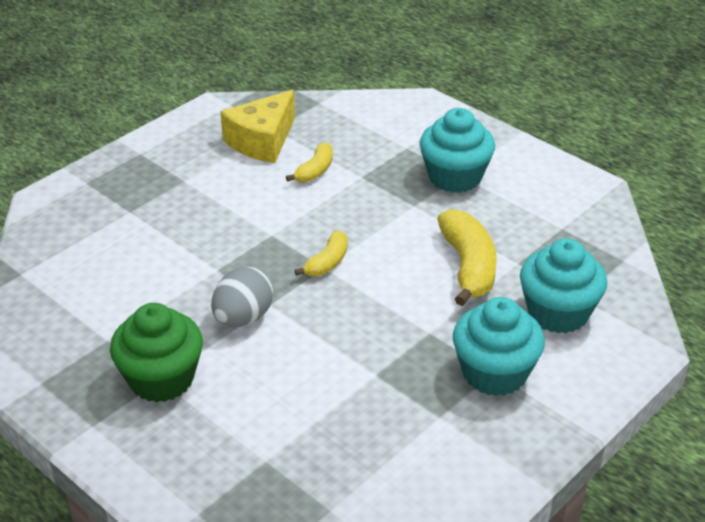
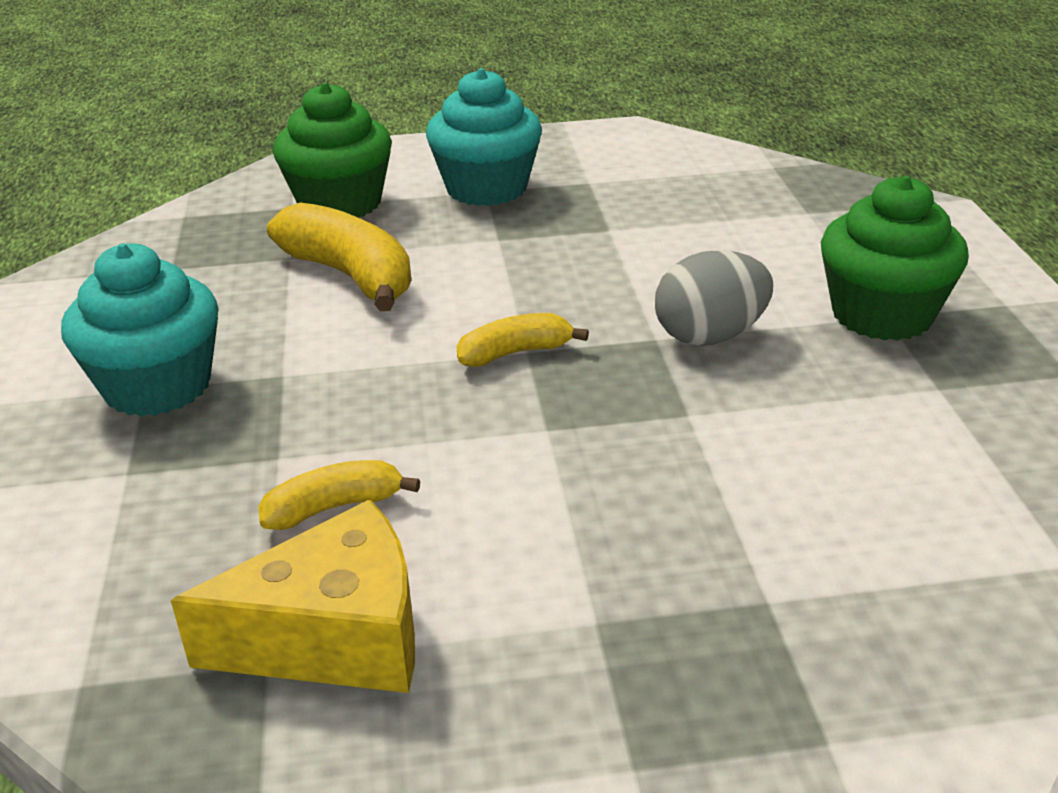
camera: 140 degrees left, 5 degrees down
yellow banana [438,209,497,306] -> yellow banana turned 105 degrees clockwise [267,202,411,311]
turquoise cupcake [520,238,607,333] -> green cupcake [273,82,392,217]

